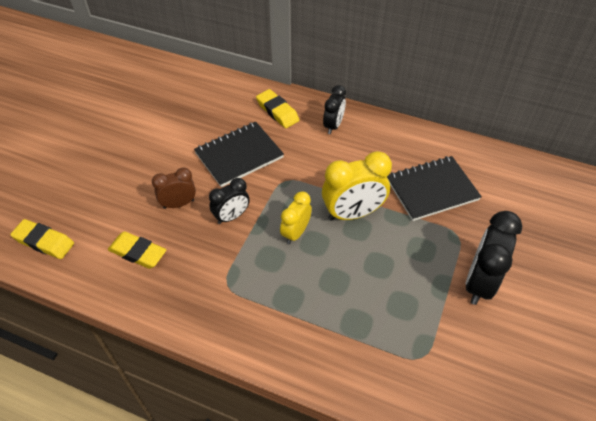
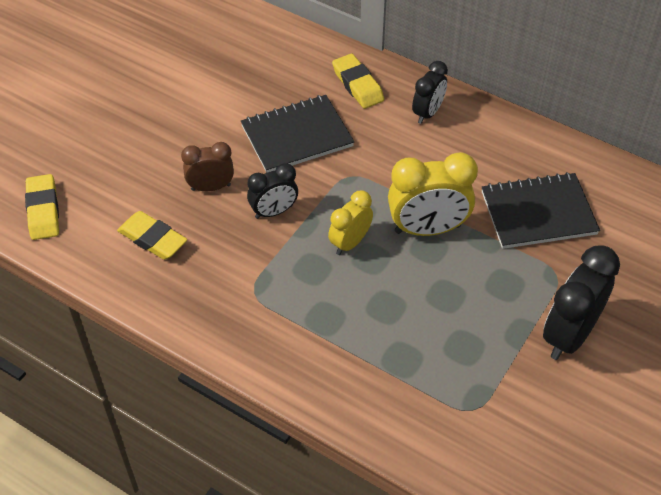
camera: 10 degrees right, 0 degrees up
yellow eraser [10,219,74,259] -> yellow eraser turned 45 degrees clockwise [25,174,59,240]

